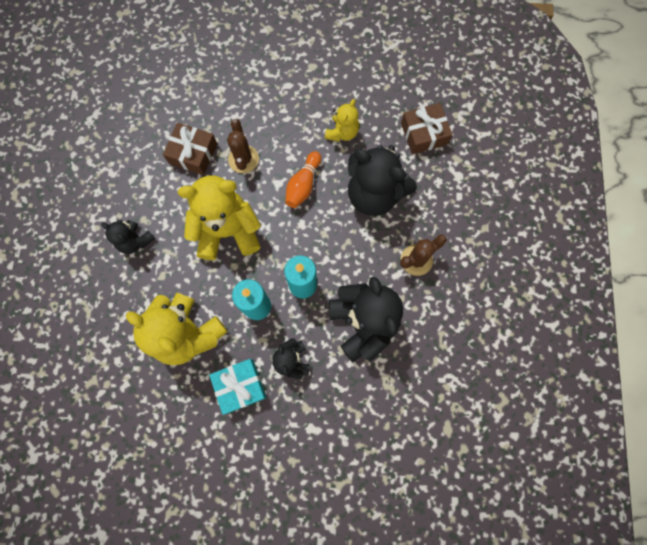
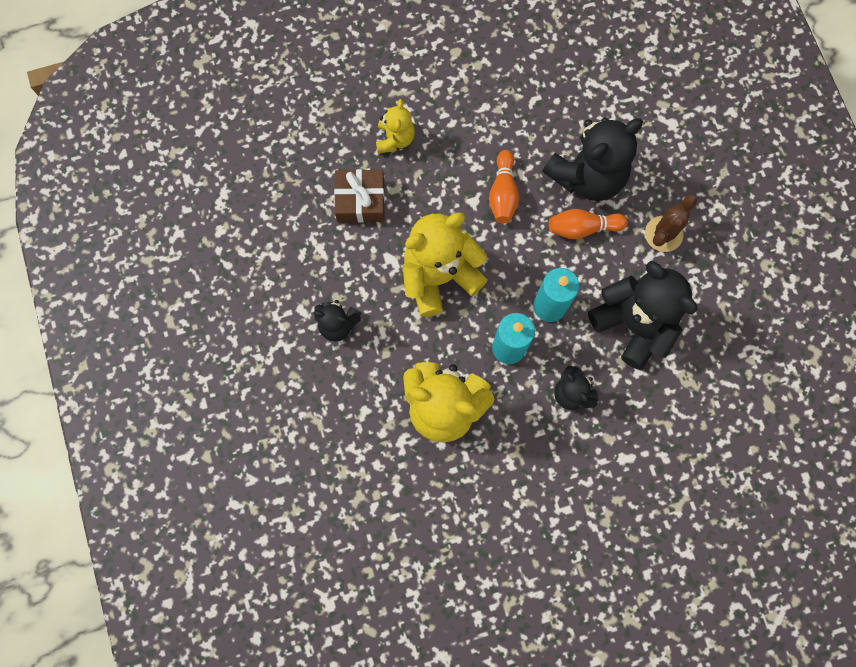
camera: 20 degrees left, 0 degrees up
turquoise gift [209,359,267,415] -> none
brown cactus [227,119,259,173] -> none
yellow teddy bear [325,99,359,142] -> yellow teddy bear moved to [376,99,415,154]
black teddy bear [348,145,417,216] -> black teddy bear turned 45 degrees counterclockwise [543,117,643,201]
brown gift [401,103,452,154] -> none
none -> orange bowling pin [549,209,628,239]

